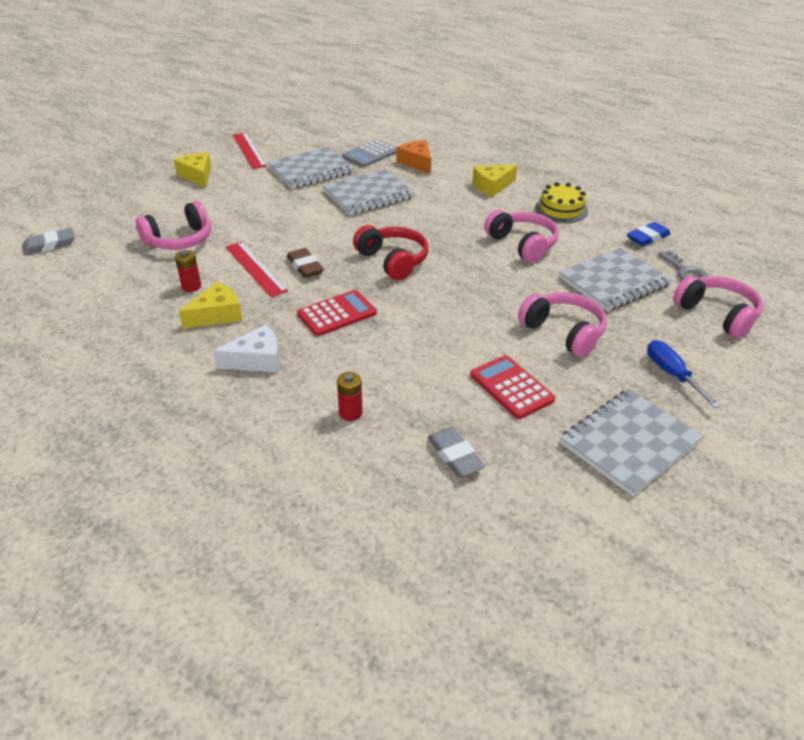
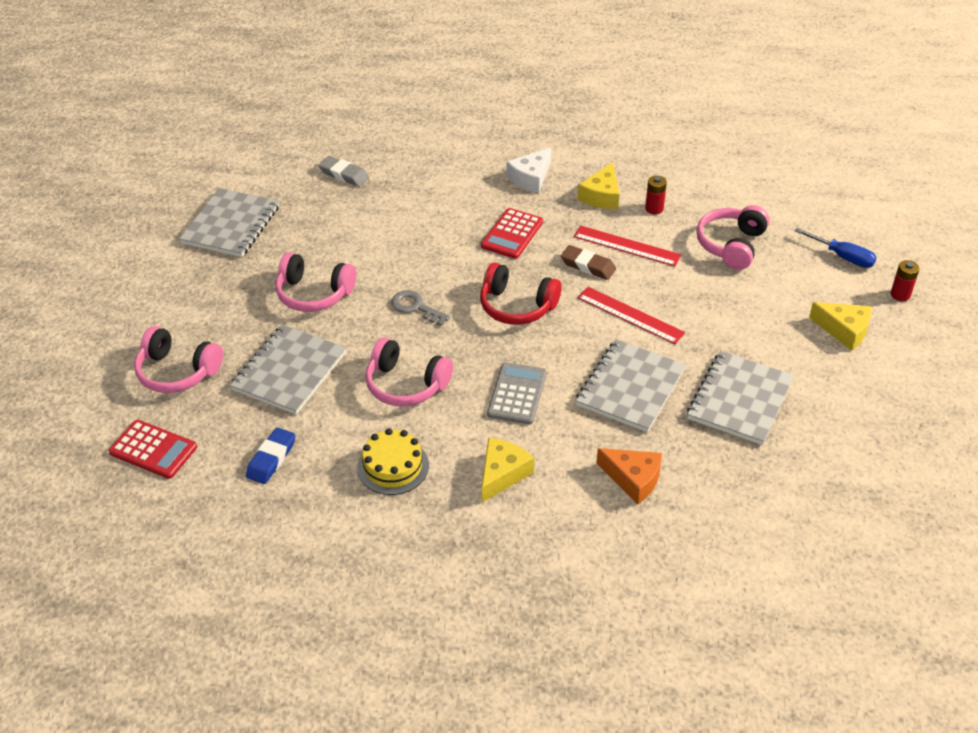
camera: 150 degrees right, 5 degrees up
grey eraser [22,228,75,255] -> none
red ruler [233,133,267,169] -> red ruler moved to [578,287,685,344]
red battery [337,372,363,421] -> red battery moved to [891,260,920,301]
grey calculator [342,140,397,167] -> grey calculator moved to [487,362,546,424]
red calculator [470,355,555,419] -> red calculator moved to [109,420,197,479]
blue screwdriver [647,340,720,408] -> blue screwdriver moved to [795,228,877,268]
grey key [658,250,708,280] -> grey key moved to [391,290,450,326]

